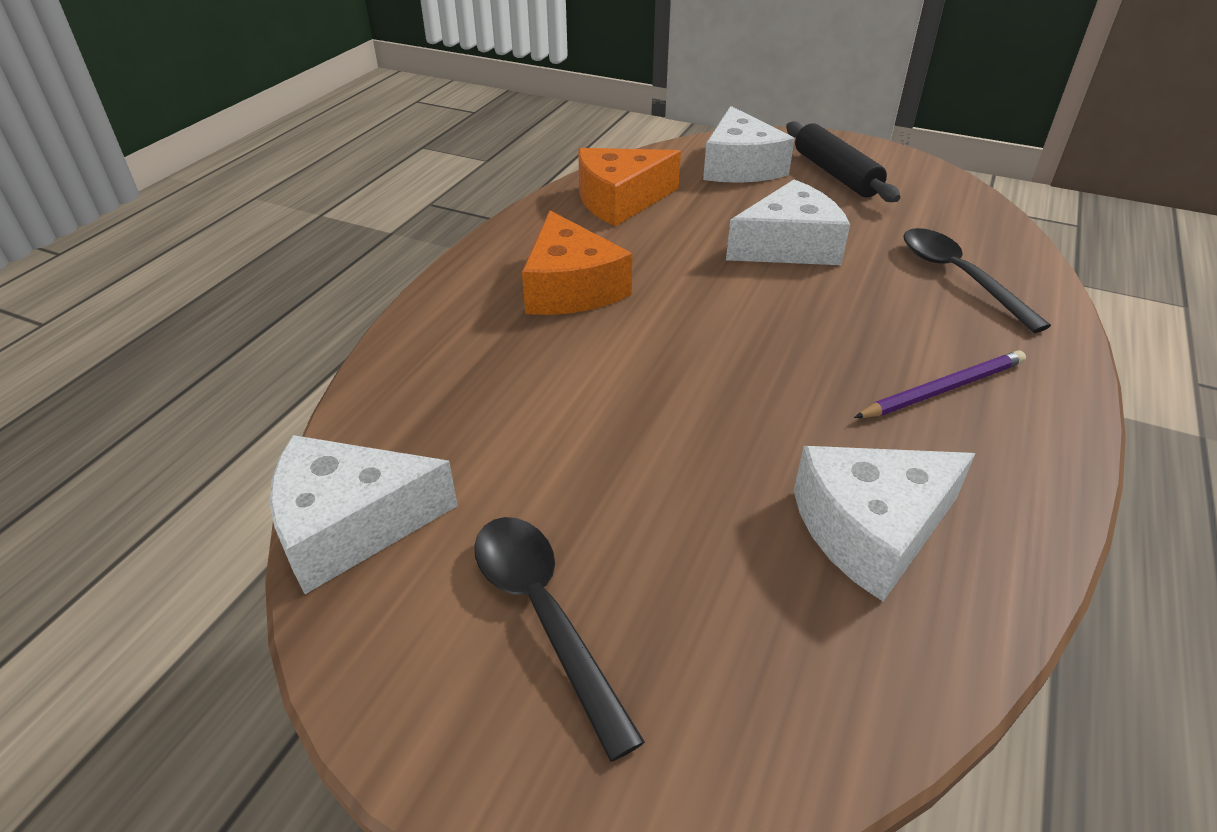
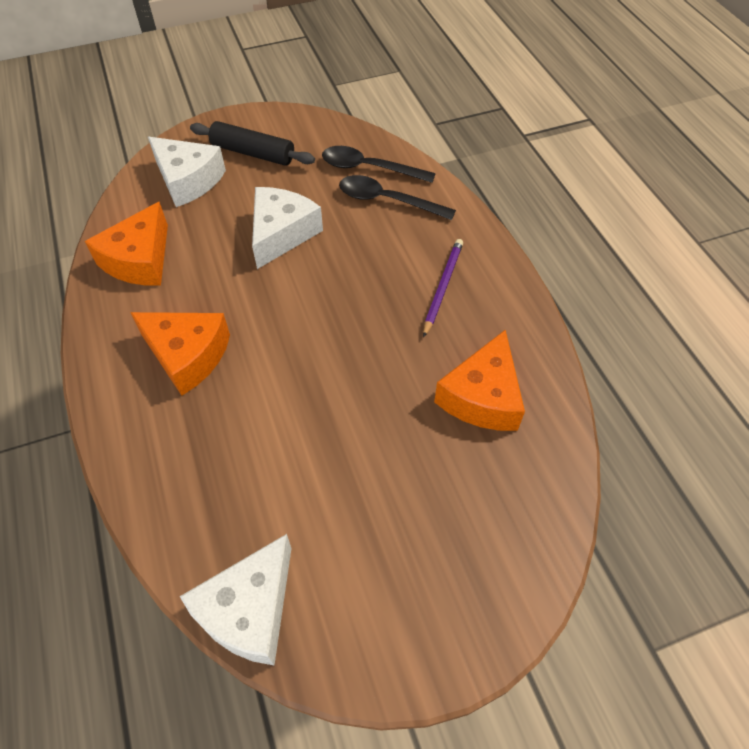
camera: 45 degrees left, 15 degrees up
black spoon [474,517,645,762] -> black spoon moved to [322,146,436,183]
white cheese [794,446,976,602] -> orange cheese [434,330,525,431]

